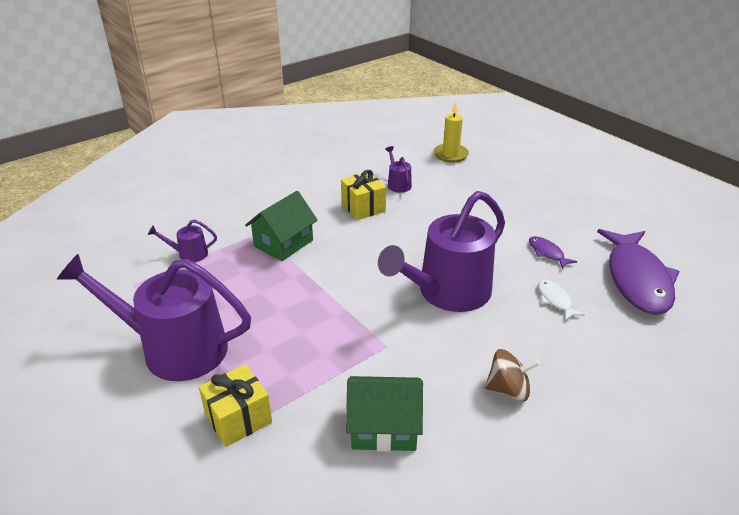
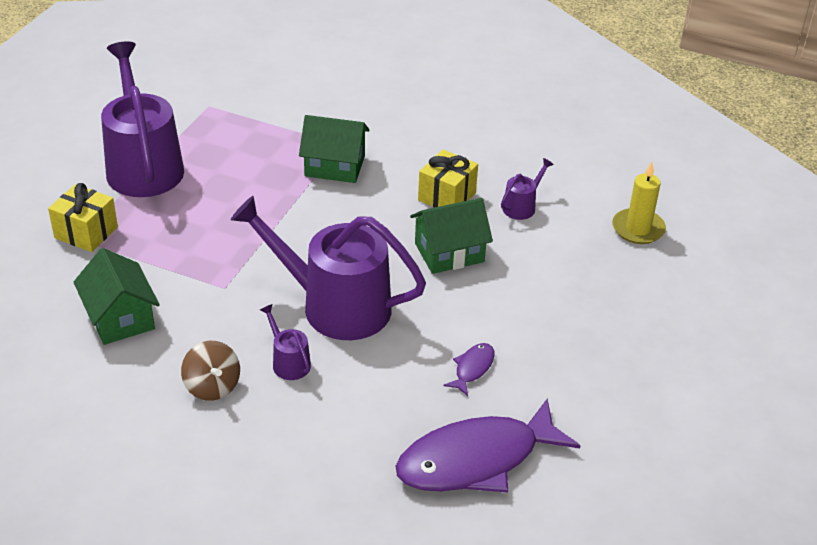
camera: 60 degrees right, 5 degrees up
purple watering can [148,219,217,262] -> purple watering can moved to [260,304,311,380]
white fish [538,280,585,321] -> none
none -> green house [410,198,493,274]

